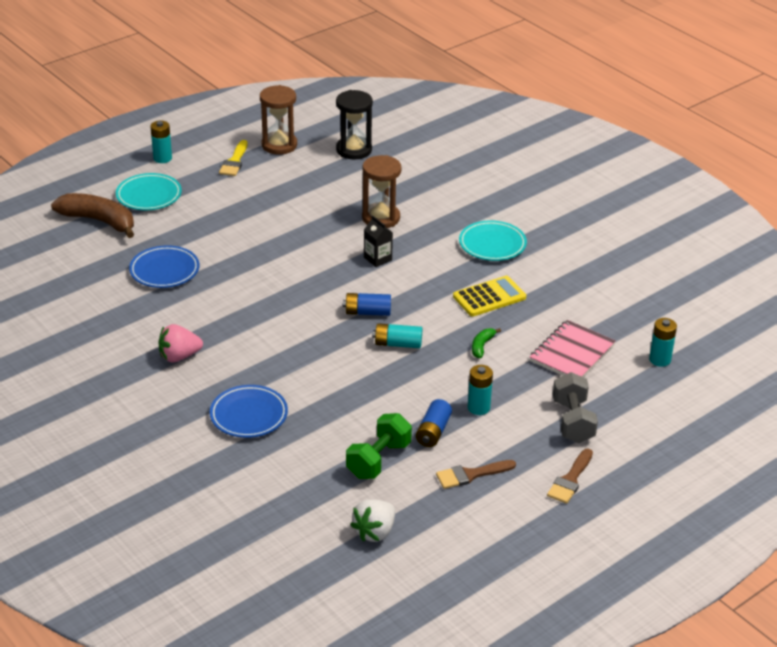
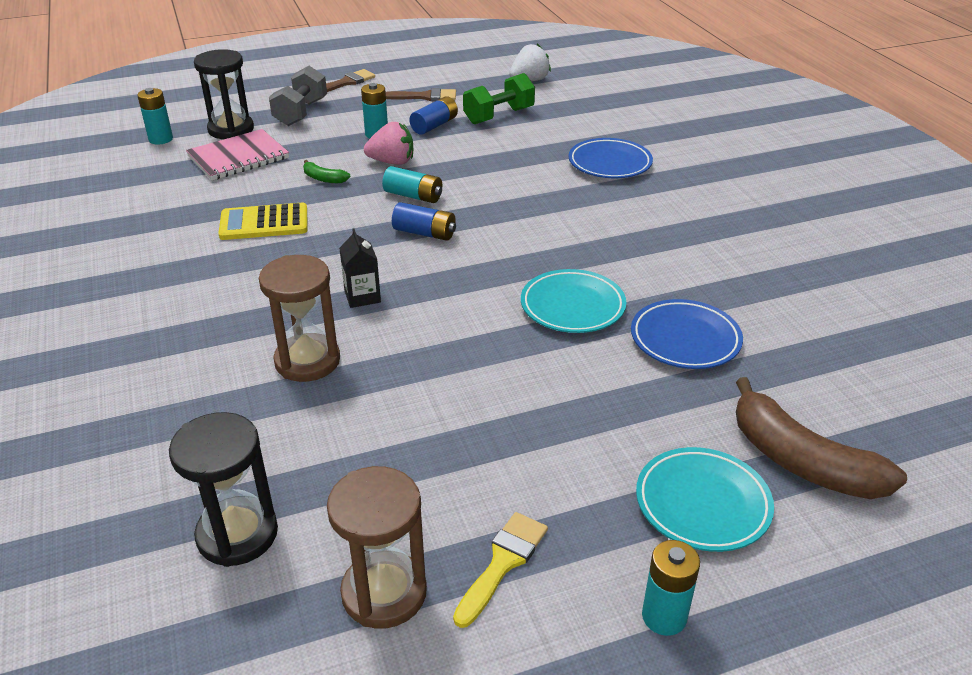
camera: 160 degrees left, 0 degrees up
pink strawberry [158,324,203,362] -> pink strawberry moved to [364,122,413,165]
turquoise plate [459,220,527,261] -> turquoise plate moved to [521,269,626,333]
green banana [472,328,501,358] -> green banana turned 75 degrees clockwise [303,160,350,183]
none -> black hourglass [194,49,254,139]

